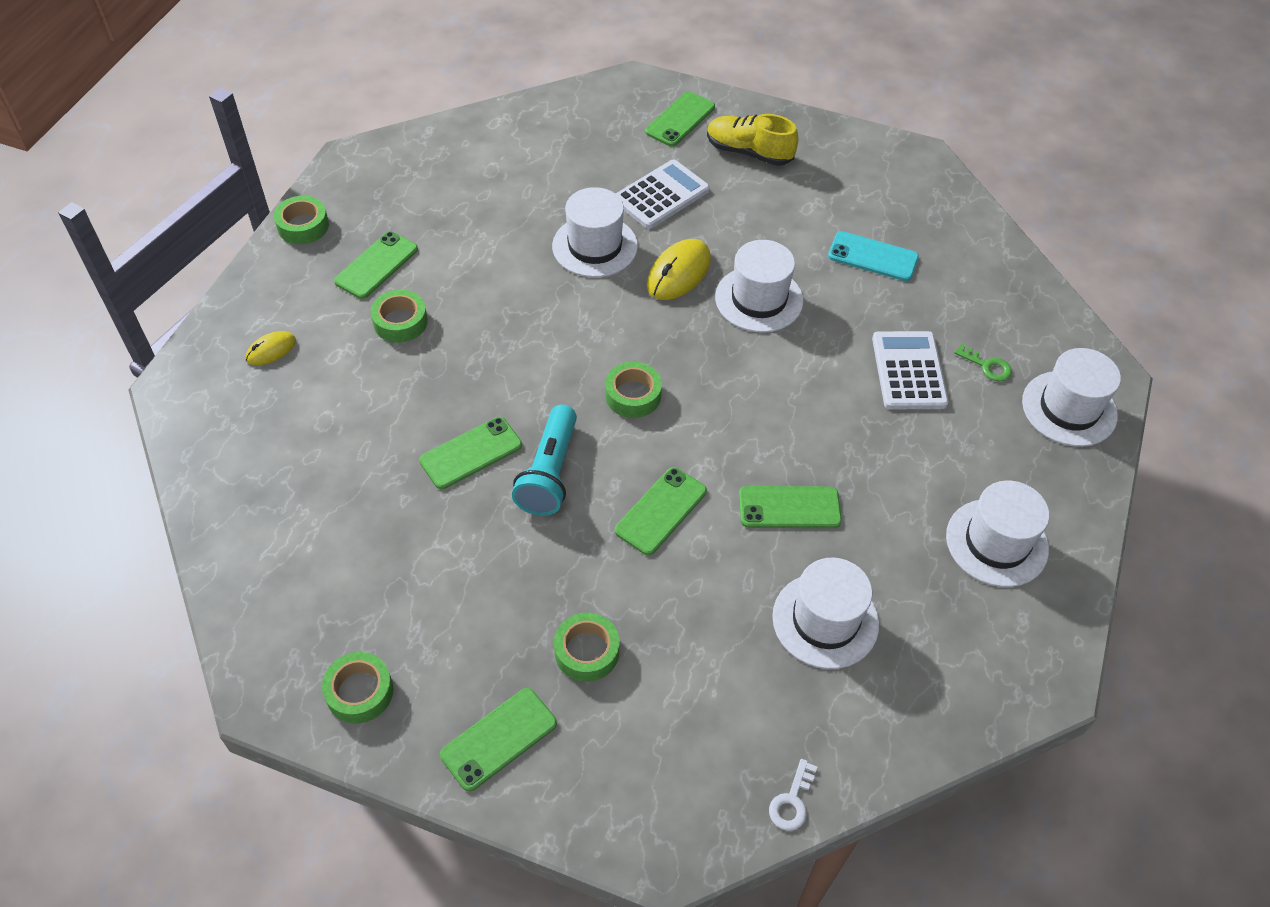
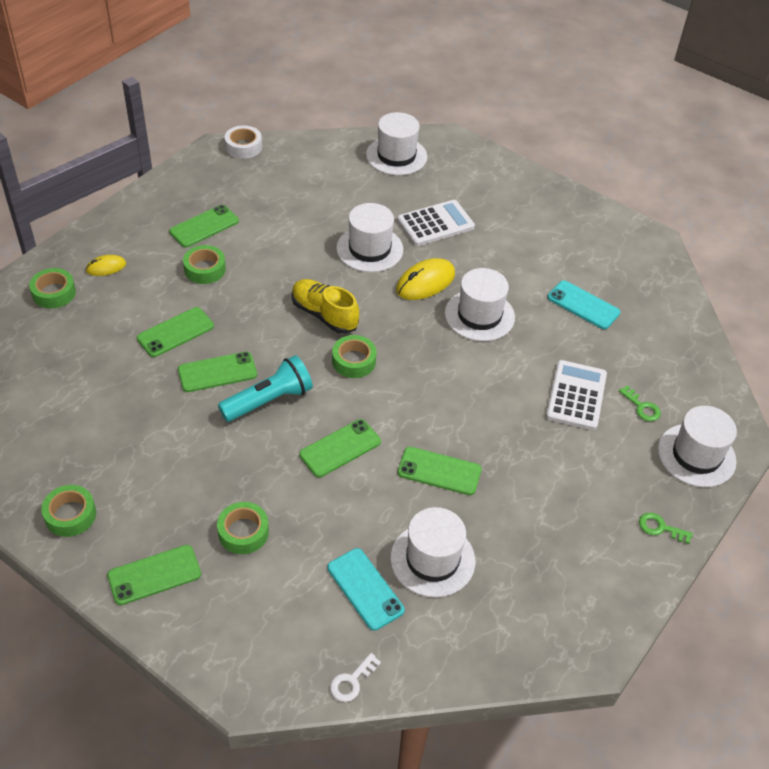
camera: 15 degrees right, 5 degrees down
green tape [274,196,329,244] -> green tape moved to [29,268,76,309]
turquoise flashlight [512,405,577,516] -> turquoise flashlight turned 150 degrees counterclockwise [218,355,313,422]
green phone [645,91,715,147] -> green phone moved to [137,307,214,357]
yellow shoe [707,114,799,166] -> yellow shoe moved to [292,279,359,334]
white hat [946,481,1049,587] -> white hat moved to [366,112,427,175]
none -> white tape [224,125,262,159]
none -> turquoise phone [327,548,405,631]
none -> green key [639,513,693,544]

